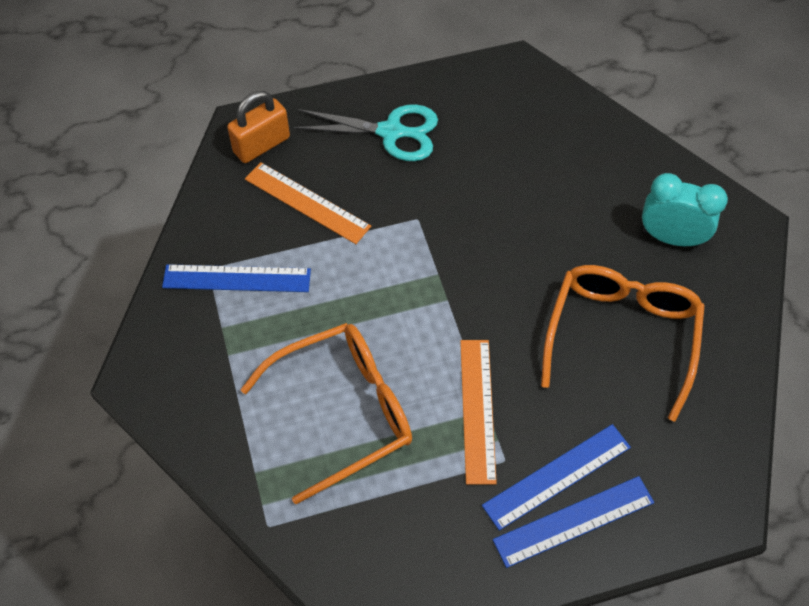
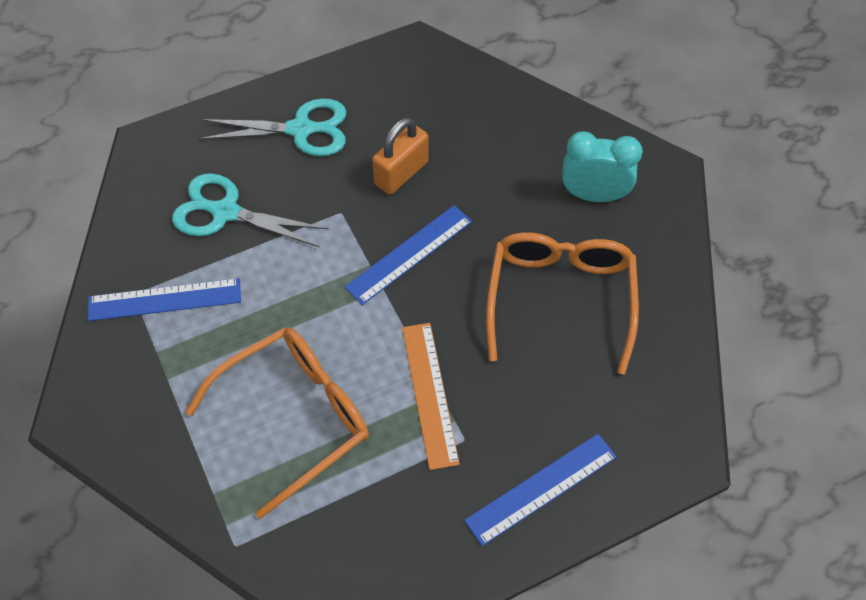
camera: 10 degrees left, 0 degrees up
orange padlock [227,91,290,163] -> orange padlock moved to [372,118,429,195]
orange ruler [245,162,371,244] -> turquoise scissors [172,173,329,247]
blue ruler [482,424,631,531] -> blue ruler moved to [344,205,472,305]

